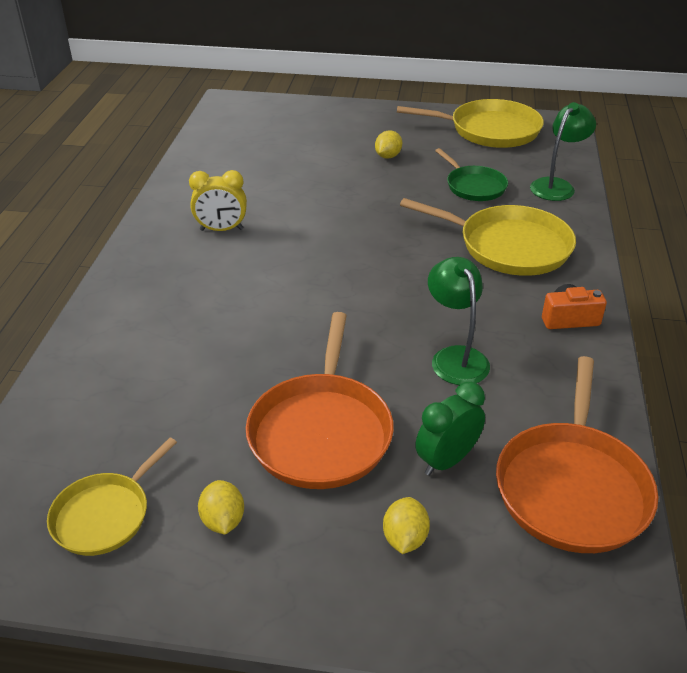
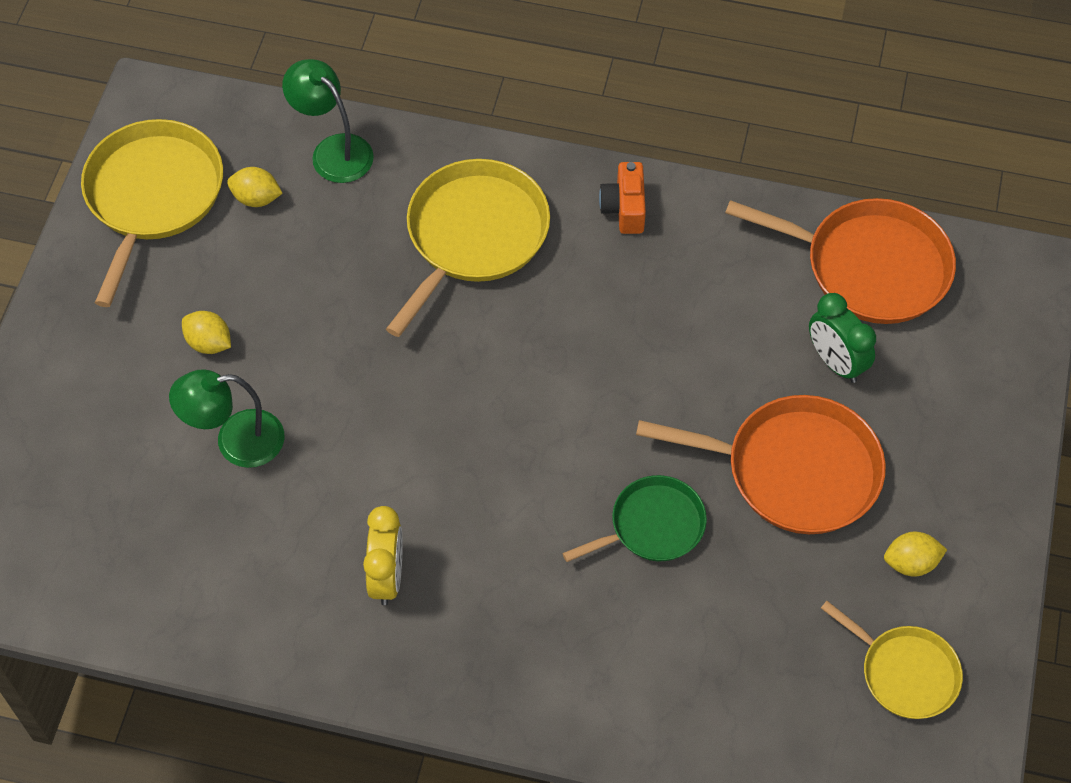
camera: 85 degrees left, 20 degrees up
yellow lemon [383,497,430,554] -> yellow lemon moved to [227,167,283,207]
green lamp [428,257,490,385] -> green lamp moved to [169,369,284,468]
green pan [435,148,508,201] -> green pan moved to [562,475,707,562]

